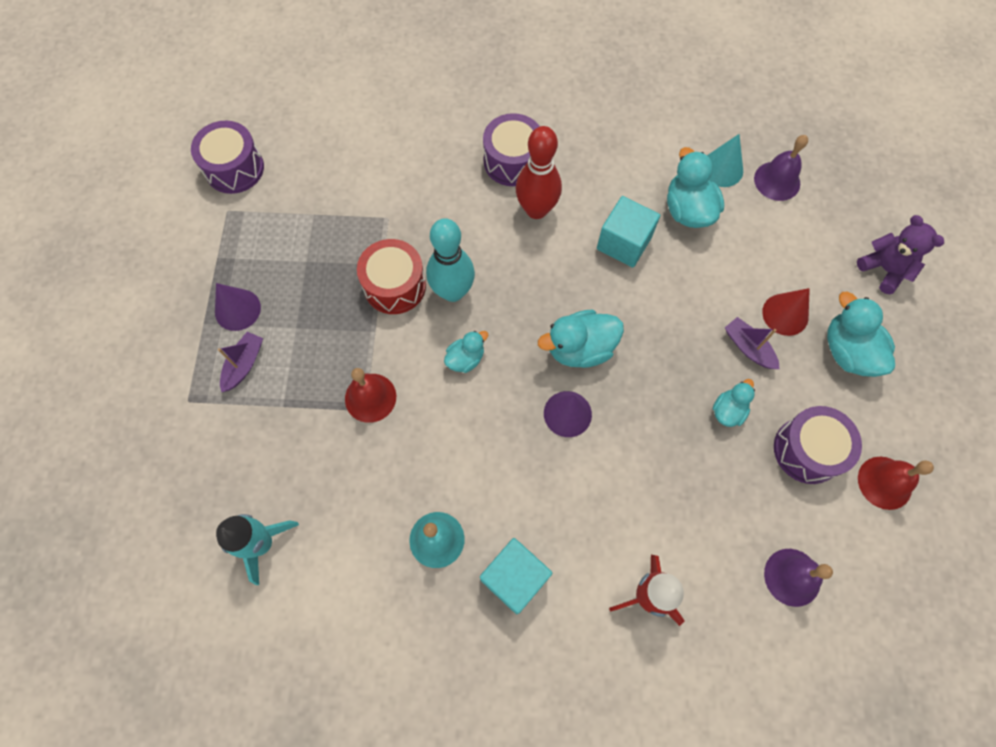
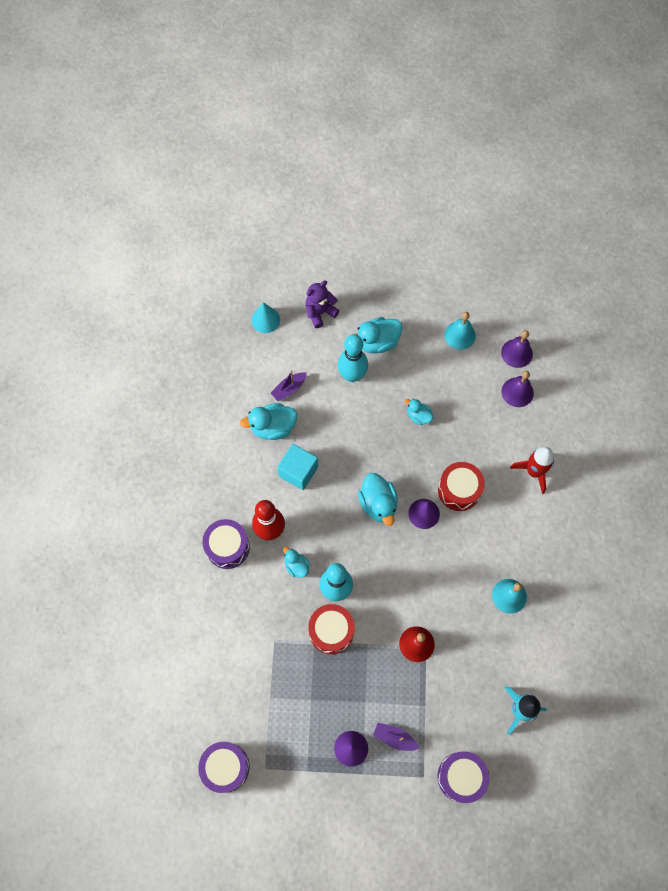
camera: 90 degrees left, 0 degrees up
turquoise duck [444,331,488,373] -> turquoise duck moved to [283,547,310,578]
turquoise cube [480,538,552,614] -> none
turquoise cone [707,134,743,187] -> turquoise cone moved to [251,302,280,333]
purple boat [725,317,780,369] -> purple boat moved to [271,370,307,401]
purple bell [754,135,808,201] -> purple bell moved to [501,330,533,368]
red cone [762,288,810,336] -> turquoise bowling pin [337,334,368,382]
purple drum [774,406,862,484] -> purple drum moved to [437,751,489,803]
red bell [858,457,934,510] -> turquoise bell [444,312,476,350]
none -> red drum [438,462,485,511]

